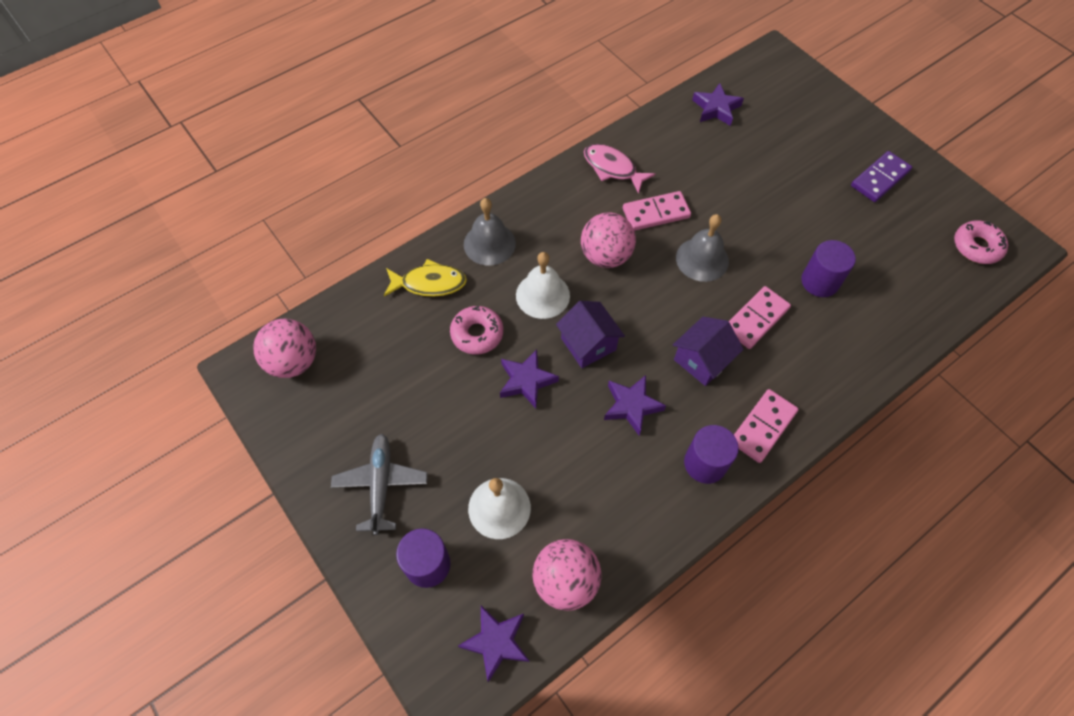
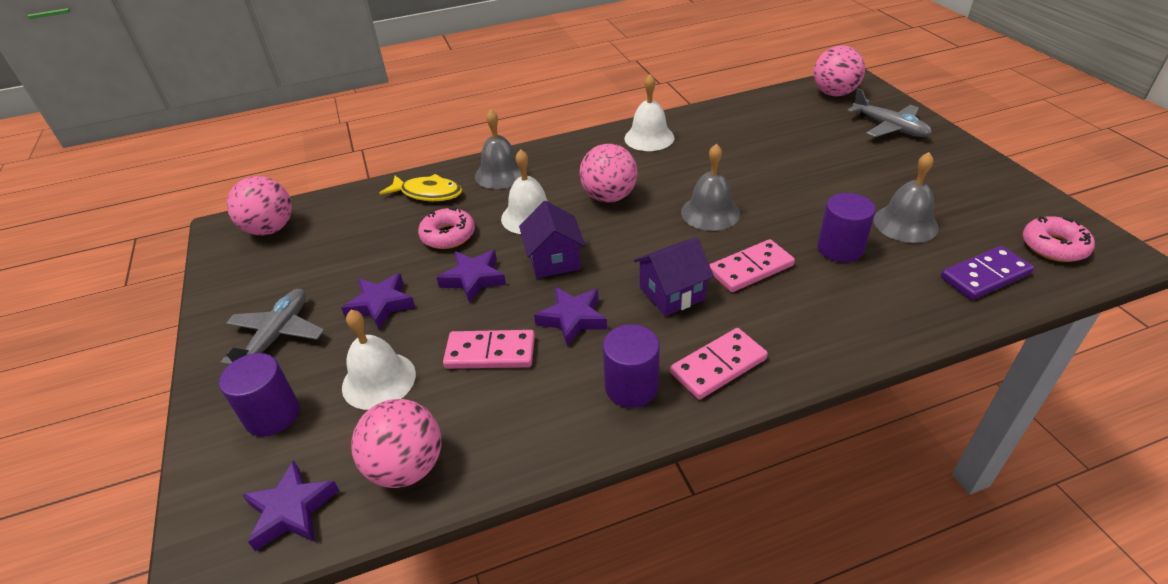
camera: 20 degrees right, 20 degrees down
pink fish [584,144,655,194] -> white bell [624,74,675,151]
pink domino [623,191,691,231] -> pink domino moved to [443,330,535,369]
purple star [692,83,744,126] -> purple star moved to [341,273,415,330]
purple domino [851,151,912,202] -> purple domino moved to [941,246,1034,300]
none -> pink ball [813,45,865,96]
none -> grey plane [847,88,932,137]
none -> grey bell [873,152,939,243]

